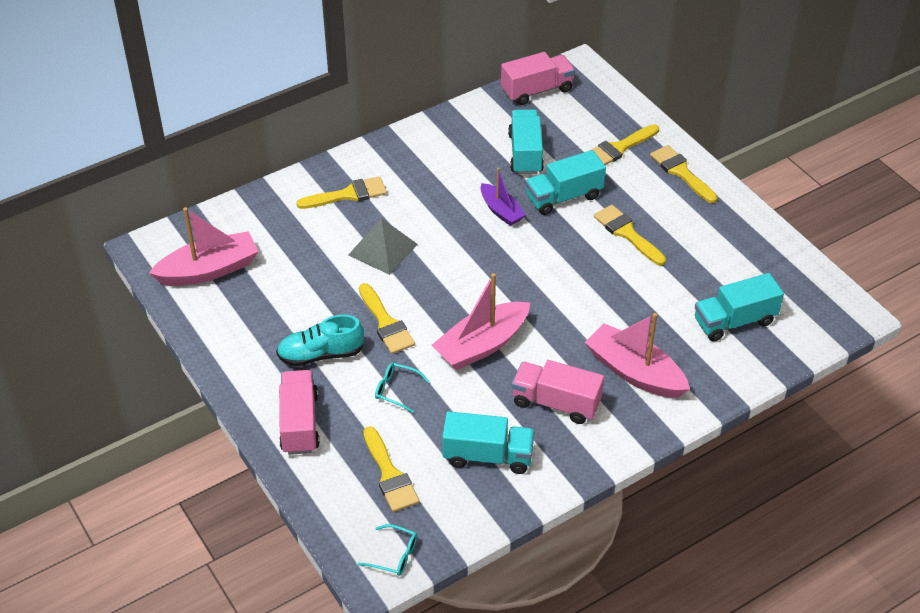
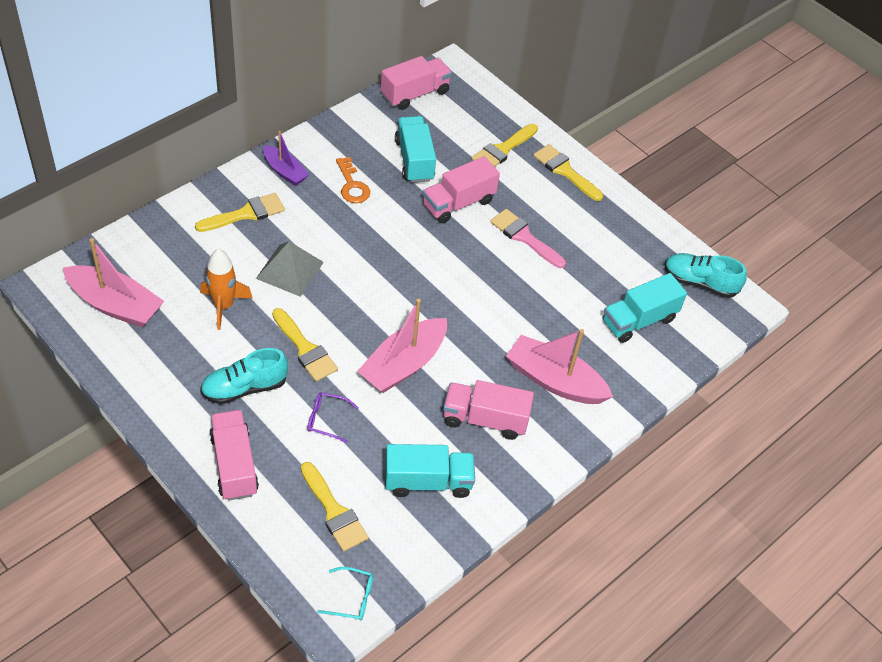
camera: 15 degrees left, 5 degrees up
pink boat [149,207,259,286] -> pink boat turned 60 degrees clockwise [63,238,164,328]
turquoise glasses [375,363,430,413] -> purple glasses [307,392,358,443]
purple boat [481,168,526,226] -> purple boat moved to [263,131,309,186]
turquoise truck [525,150,606,215] -> pink truck [423,156,500,223]
yellow brush [594,205,666,265] -> pink brush [490,209,566,268]
none -> orange rocket [200,249,253,330]
none -> orange key [336,157,370,203]
none -> turquoise shoe [665,253,746,298]

